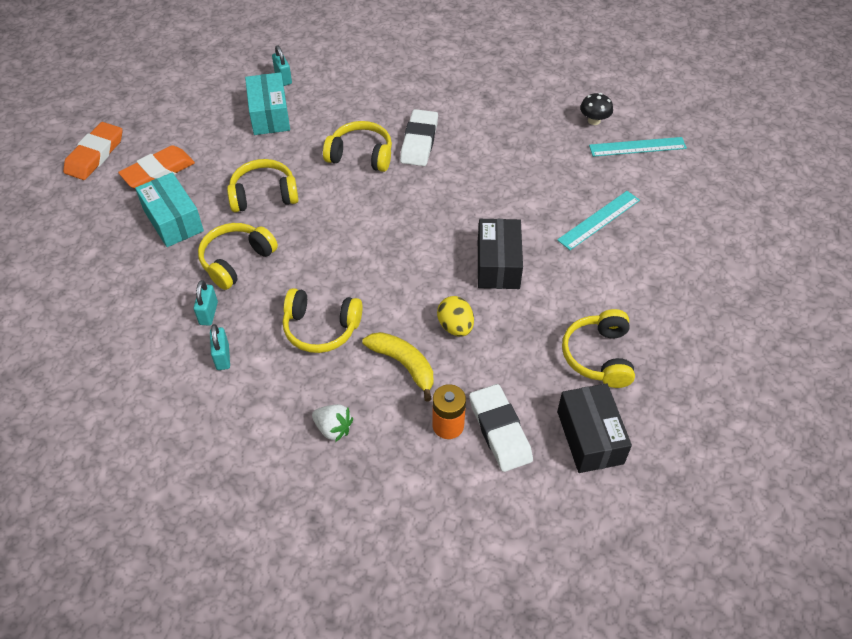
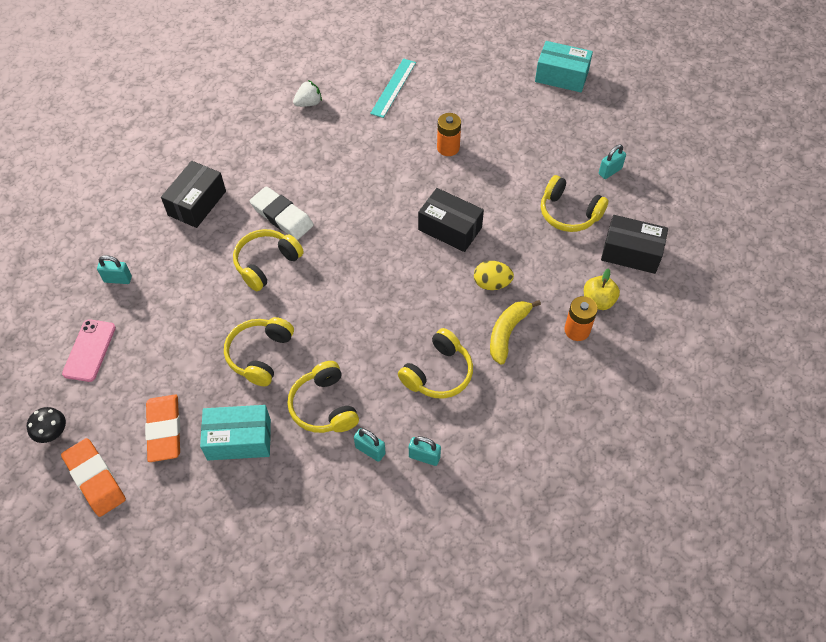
camera: 60 degrees left, 5 degrees up
turquoise box [245,72,290,135] -> turquoise box moved to [535,41,593,92]
white strawberry [312,404,353,442] -> white strawberry moved to [293,80,322,107]
yellow banana [362,332,433,402] -> yellow banana turned 45 degrees counterclockwise [490,300,541,365]
white eraser [469,384,533,472] -> yellow apple [584,268,620,310]
turquoise ruler [557,191,640,250] -> orange battery [437,113,461,156]
black mushroom [580,93,613,125] -> black mushroom moved to [27,407,66,443]
none -> pink phone [62,319,116,382]
none -> black box [161,161,226,228]
none -> turquoise padlock [599,145,626,179]

